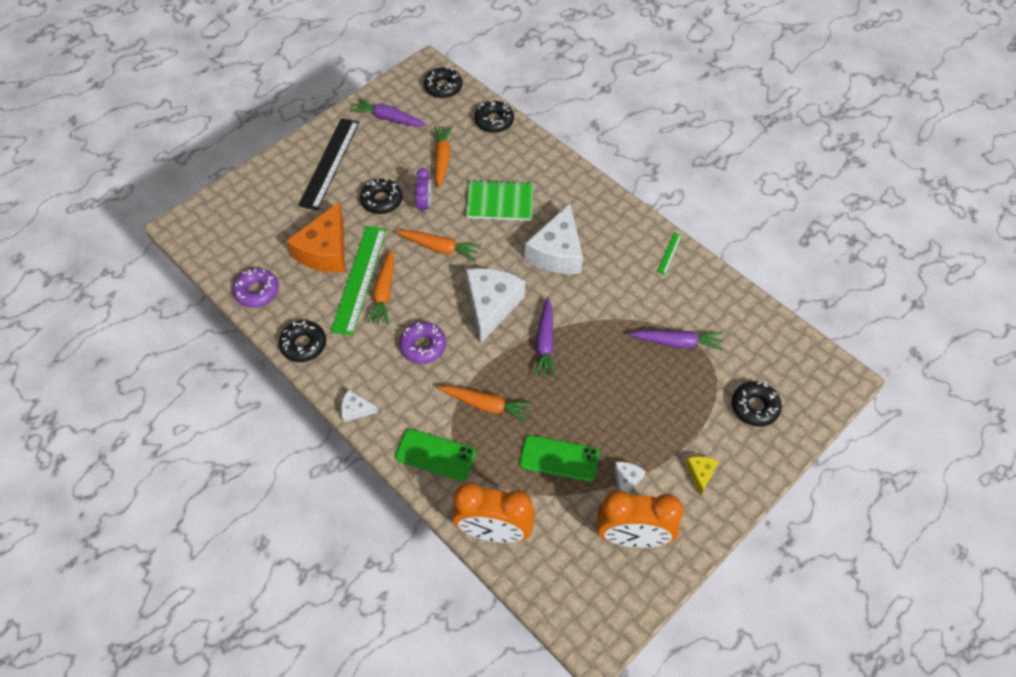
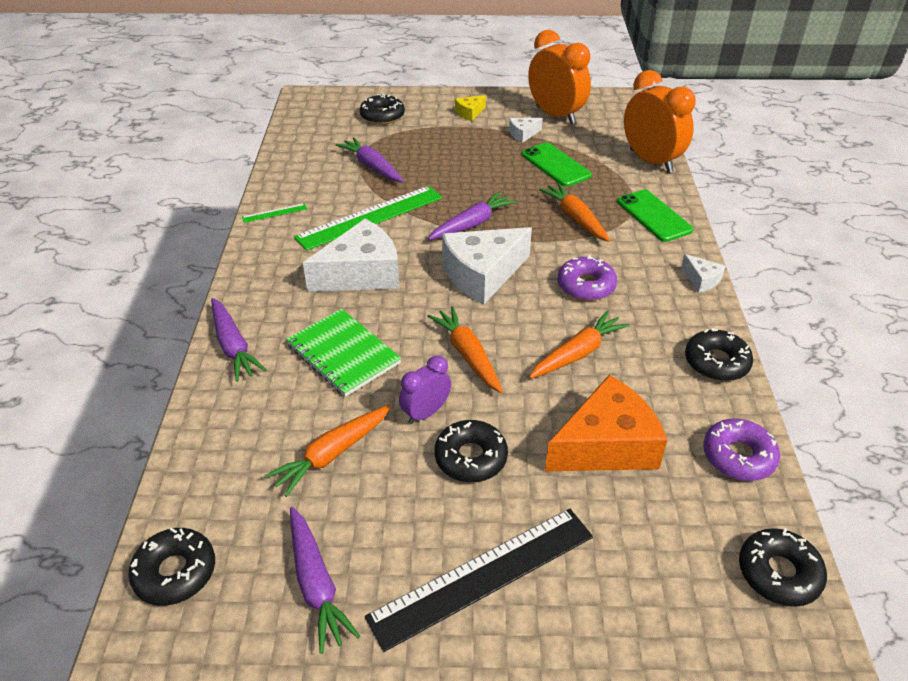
camera: 135 degrees left, 15 degrees down
green ruler [331,226,387,336] -> green ruler moved to [294,186,443,251]
black donut [474,100,514,133] -> black donut moved to [739,528,827,607]
none -> purple carrot [211,298,266,382]

